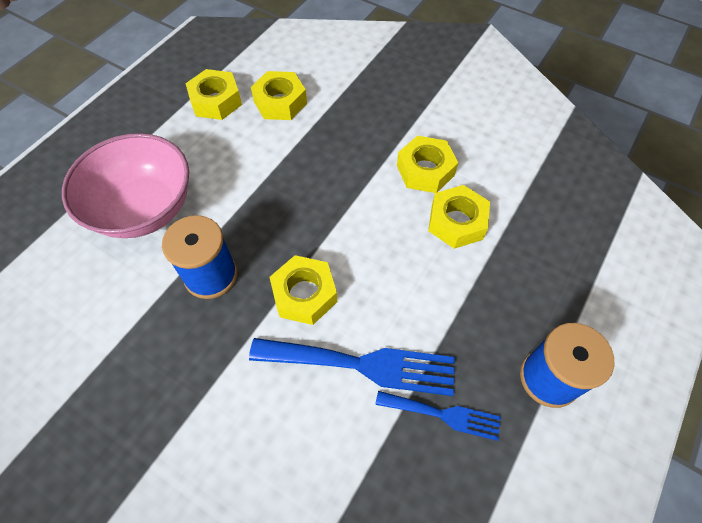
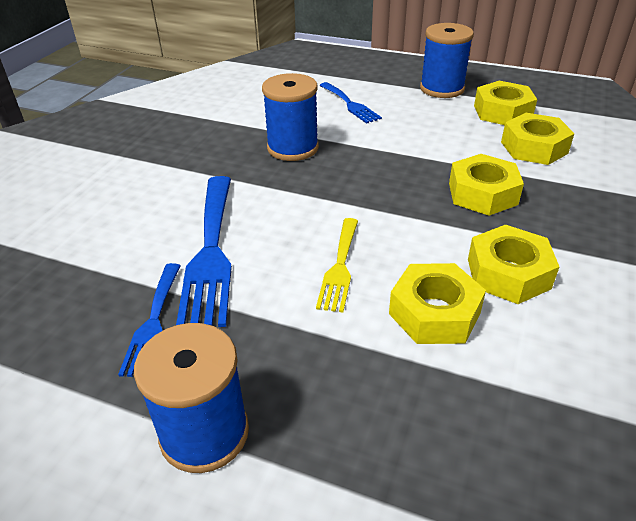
camera: 80 degrees right, 20 degrees down
pink bowl [62,133,189,238] -> blue fork [319,82,382,124]
yellow nut [269,255,337,325] -> yellow nut moved to [449,154,524,216]
none -> yellow fork [316,218,358,313]
none -> blue spool [420,23,474,98]

